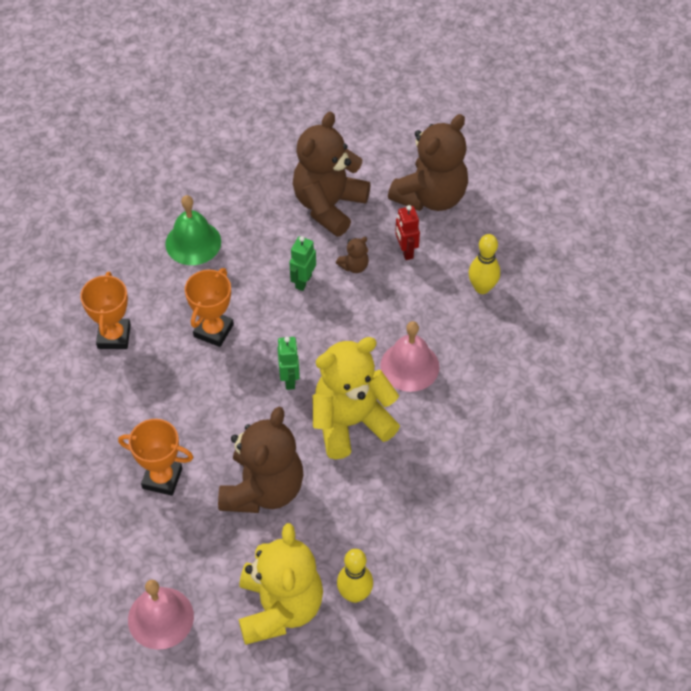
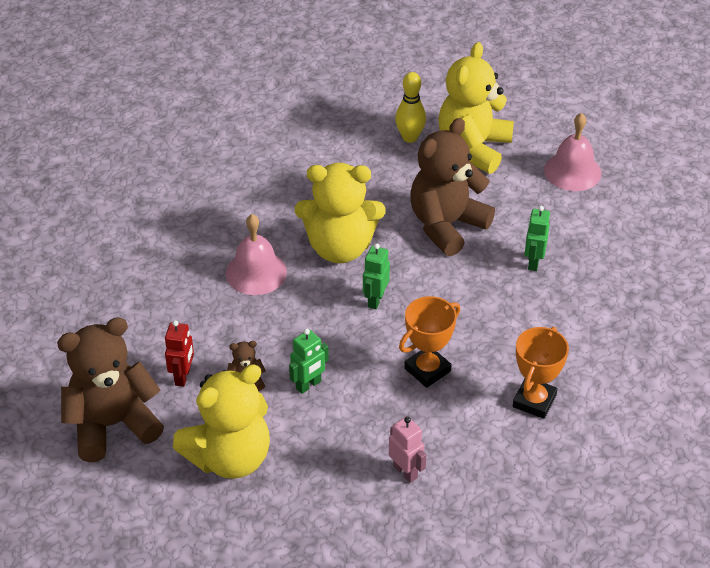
camera: 155 degrees left, 10 degrees down
orange trophy [118,419,193,496] -> green robot [525,206,550,271]
green bell [165,195,221,265] -> pink robot [389,416,427,483]
brown teddy bear [293,112,371,237] -> yellow teddy bear [173,365,270,479]
yellow bowling pin [469,234,500,294] -> none

